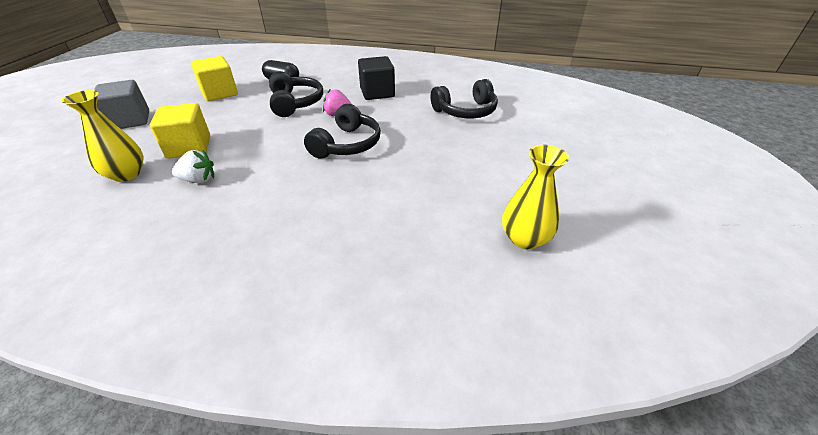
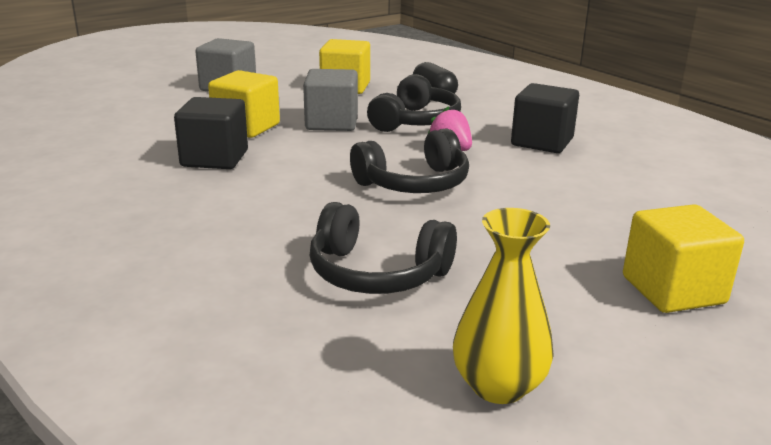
camera: 40 degrees right, 15 degrees down
yellow vase [62,90,144,182] -> none
white strawberry [172,150,214,183] -> black cube [174,97,248,169]
black headphones [431,79,498,119] -> black headphones moved to [310,202,457,294]
none -> grey cube [303,69,358,131]
none -> yellow cube [623,204,744,313]

